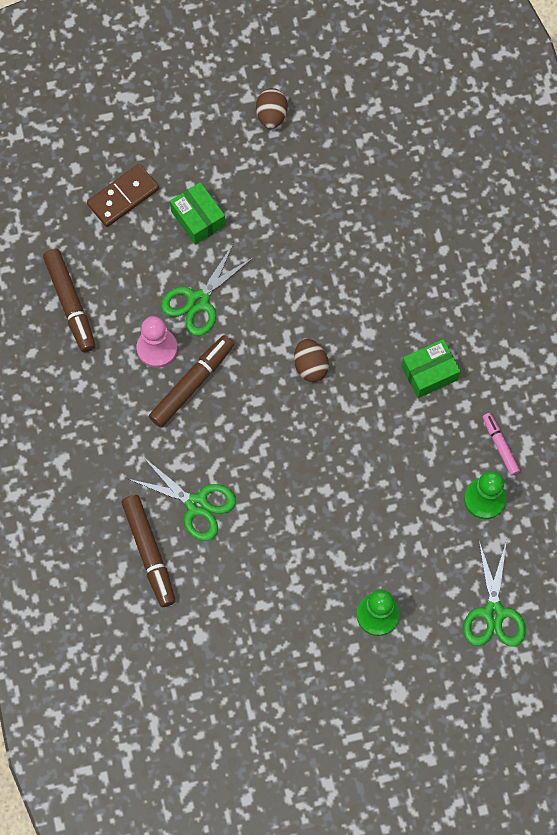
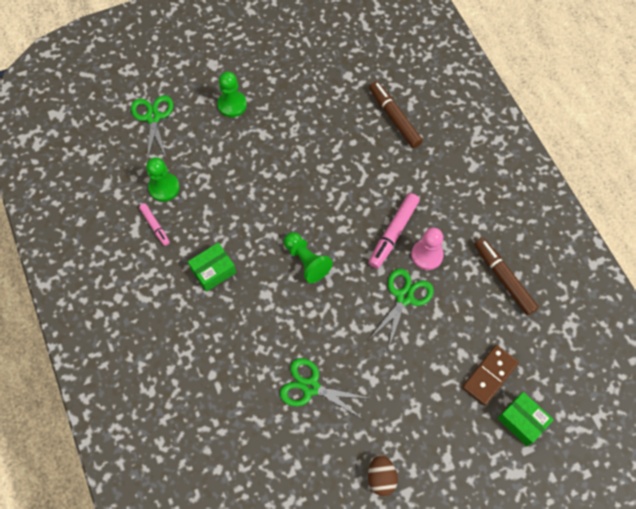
camera: 170 degrees right, 5 degrees down
green scissors [128,456,236,541] -> green scissors moved to [280,358,372,419]
brown marker [149,335,234,428] -> pink marker [369,193,420,269]
green box [170,182,226,245] -> green box moved to [497,392,554,446]
brown egg [294,339,329,382] -> green pawn [284,232,333,283]

